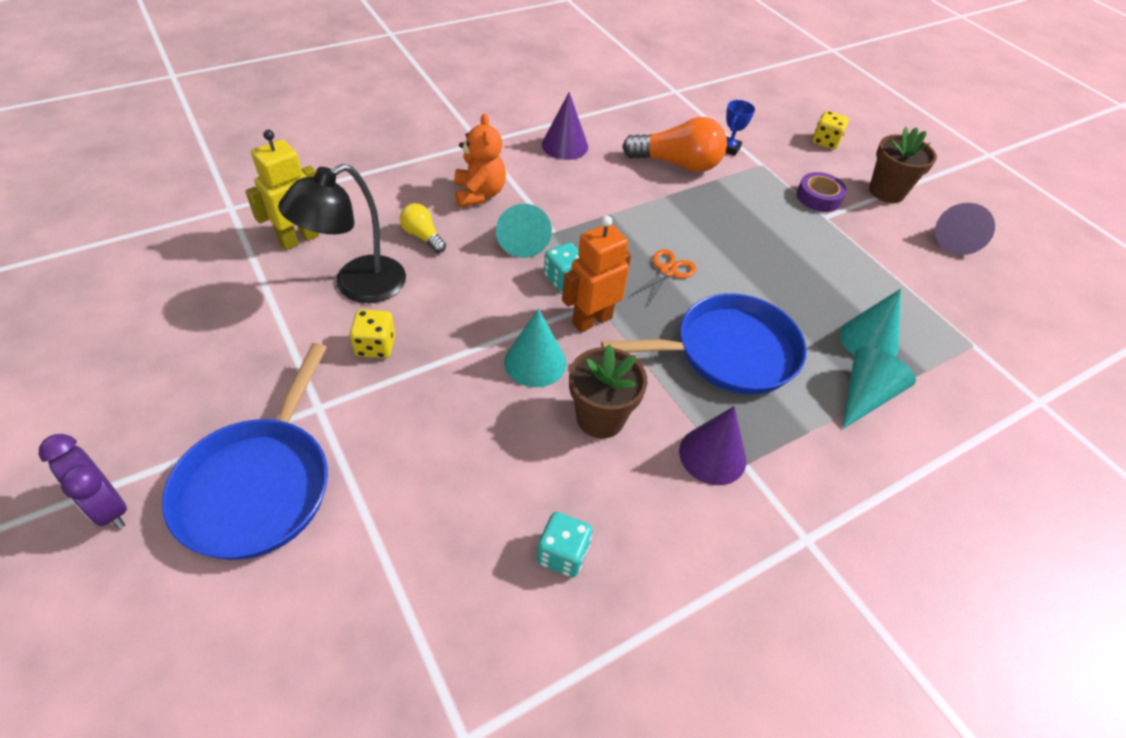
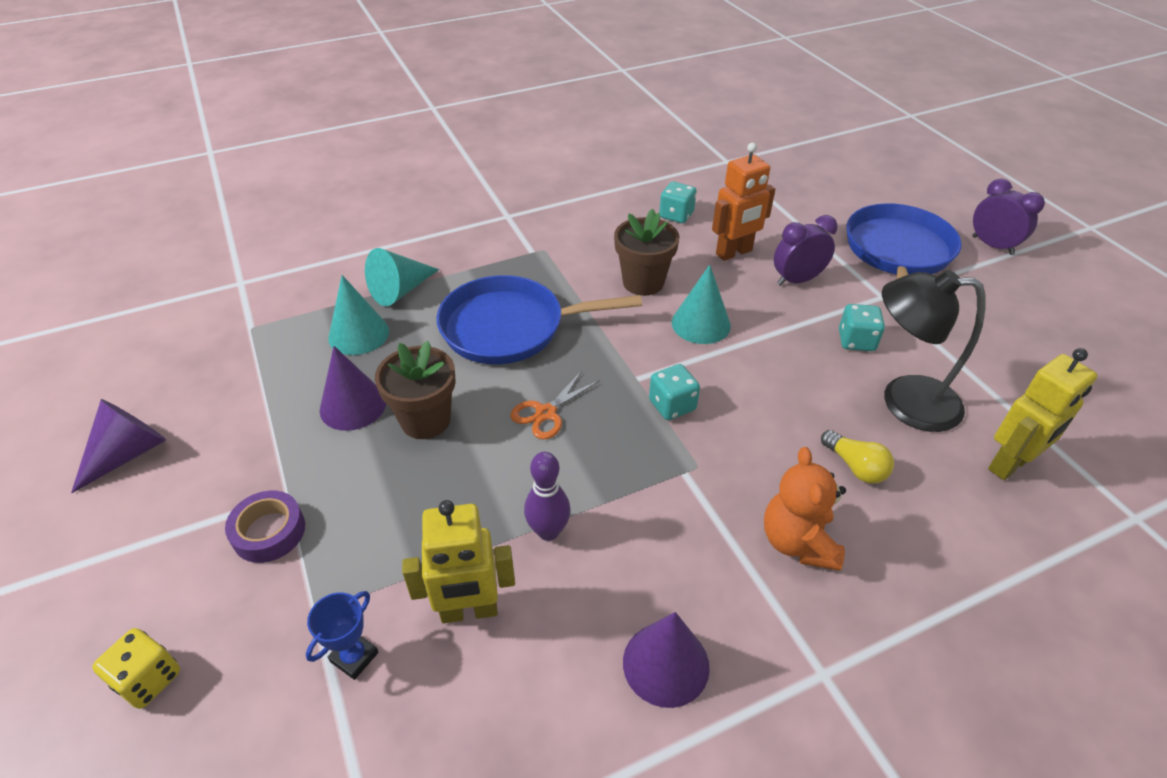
camera: 170 degrees left, 5 degrees down
black lamp [278,164,406,303] -> black lamp turned 135 degrees counterclockwise [882,270,986,432]
yellow dice [350,309,395,358] -> turquoise dice [839,304,885,351]
turquoise cone [496,204,552,258] -> none
orange robot [562,216,631,332] -> orange robot moved to [712,143,775,261]
orange light bulb [622,117,727,172] -> yellow robot [402,500,515,623]
purple cone [679,406,746,485] -> purple cone moved to [320,346,386,431]
brown flower pot [869,127,937,203] -> brown flower pot moved to [375,341,456,439]
none -> purple bowling pin [524,452,571,541]
none -> purple clock [774,215,838,286]

